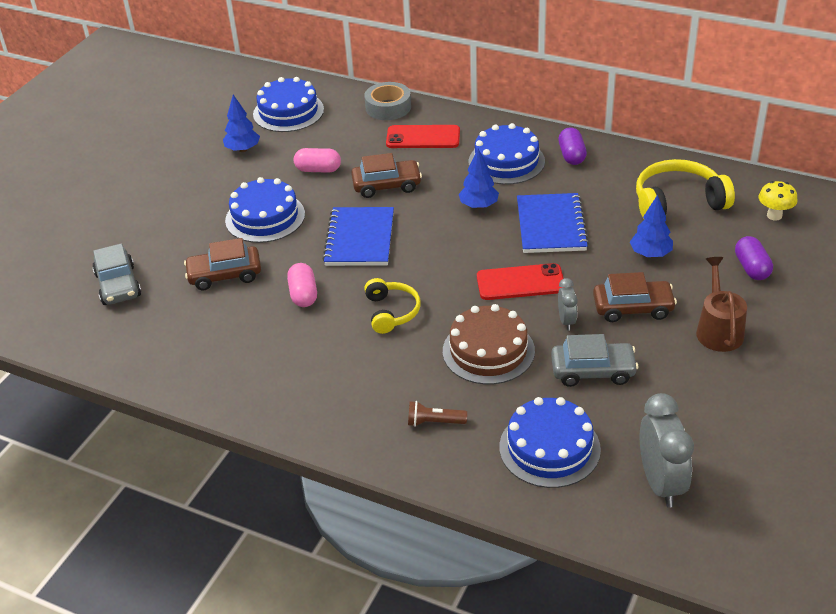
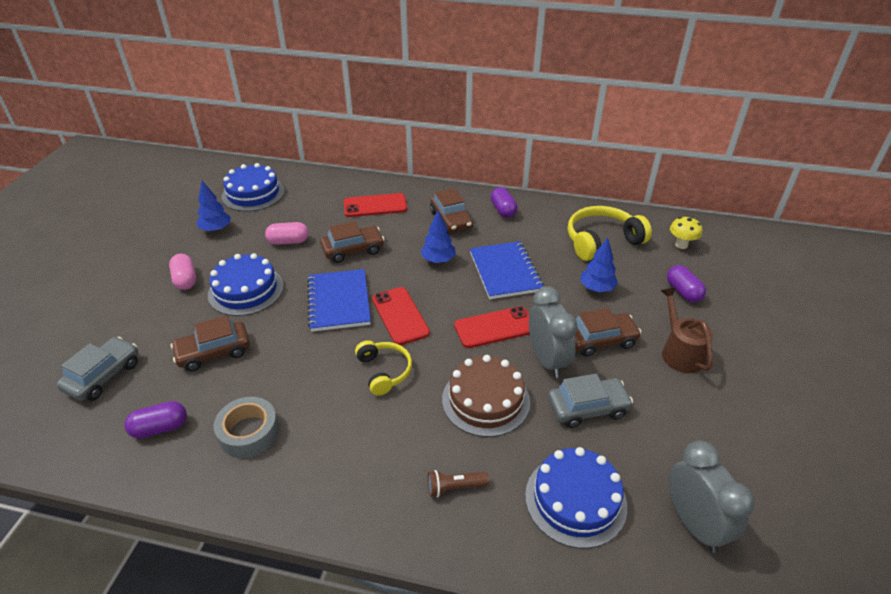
camera: 15 degrees left, 0 degrees up
grey car [92,243,141,305] -> grey car turned 120 degrees counterclockwise [56,337,138,401]
pink capsule [287,263,317,307] -> pink capsule moved to [169,254,196,290]
grey tape [364,82,411,120] -> grey tape moved to [214,397,279,458]
blue cake [469,123,545,185] -> brown car [430,188,473,233]
grey clock [558,278,578,330] -> grey clock [529,286,578,378], size x1.89
none -> purple capsule [124,401,187,439]
none -> red phone [372,287,430,345]

